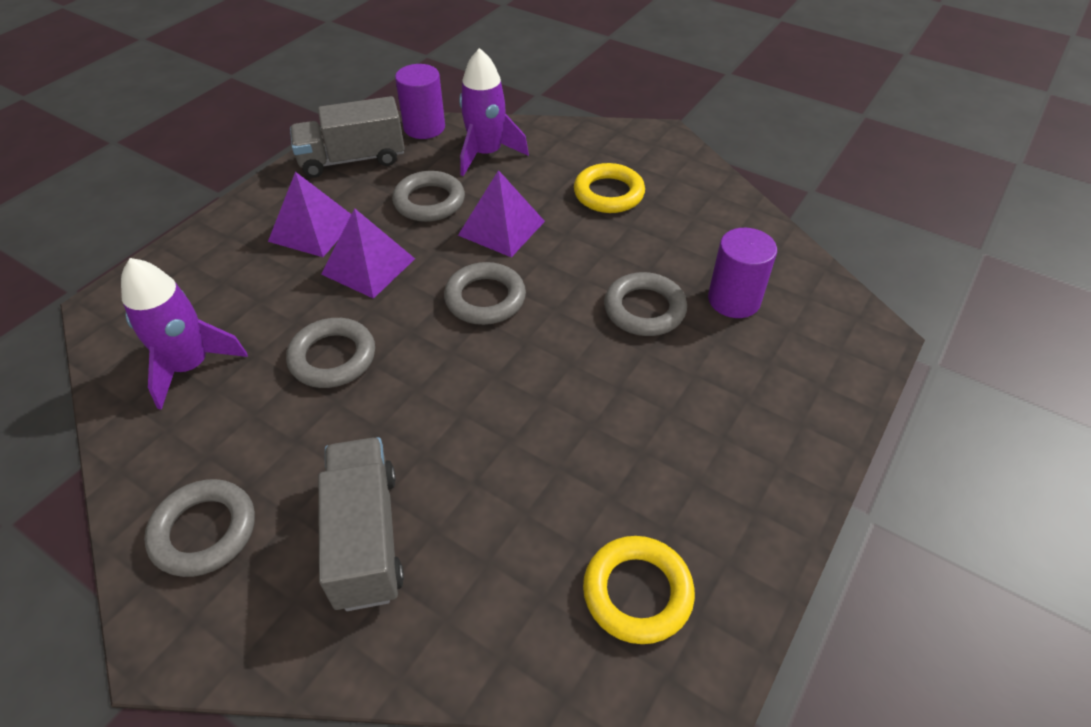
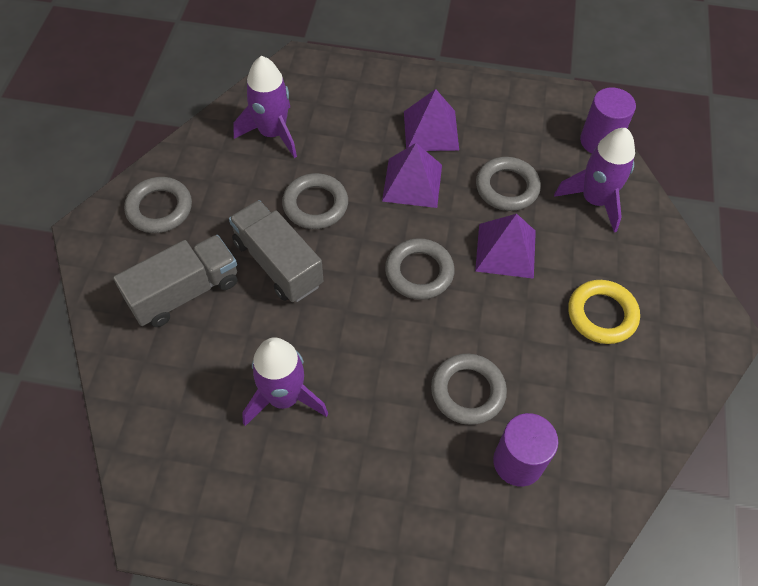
camera: 65 degrees right, 10 degrees up
grey truck [290,96,405,178] -> grey truck moved to [229,200,323,302]
yellow ring [583,536,695,644] -> none
none -> purple rocket [242,337,328,426]

